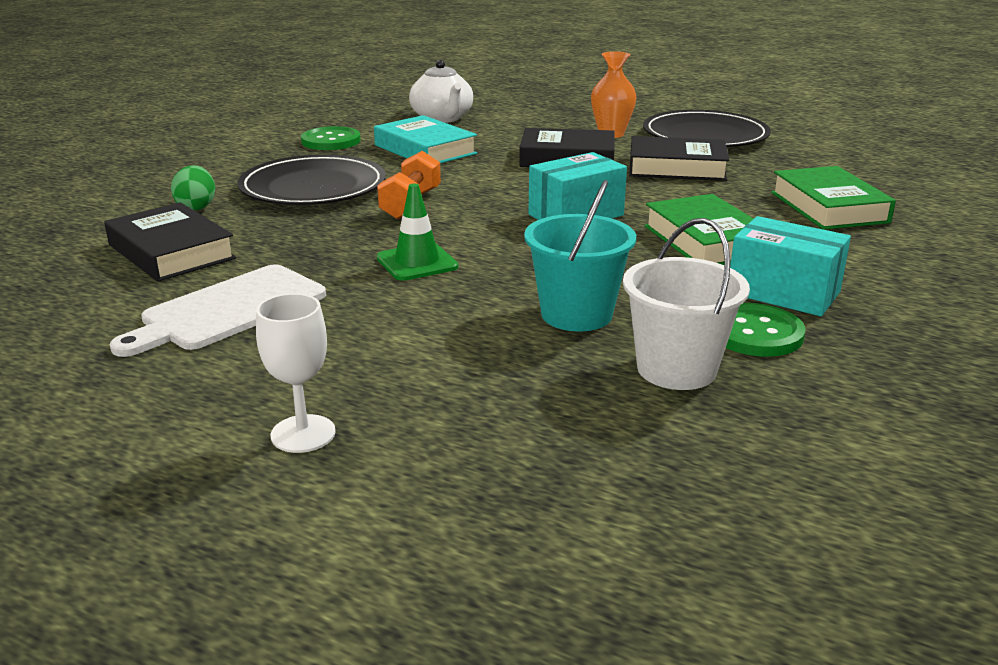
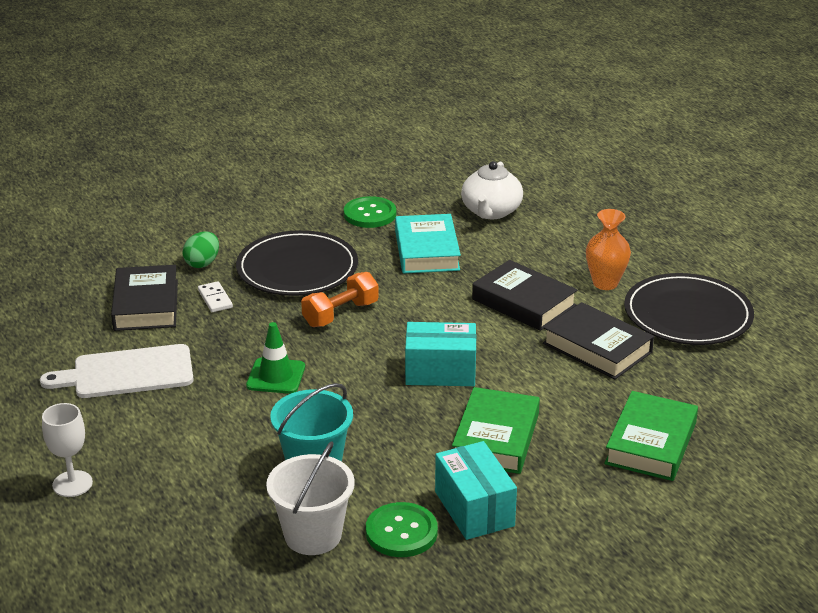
camera: 35 degrees right, 5 degrees up
none -> white domino [198,281,233,312]

